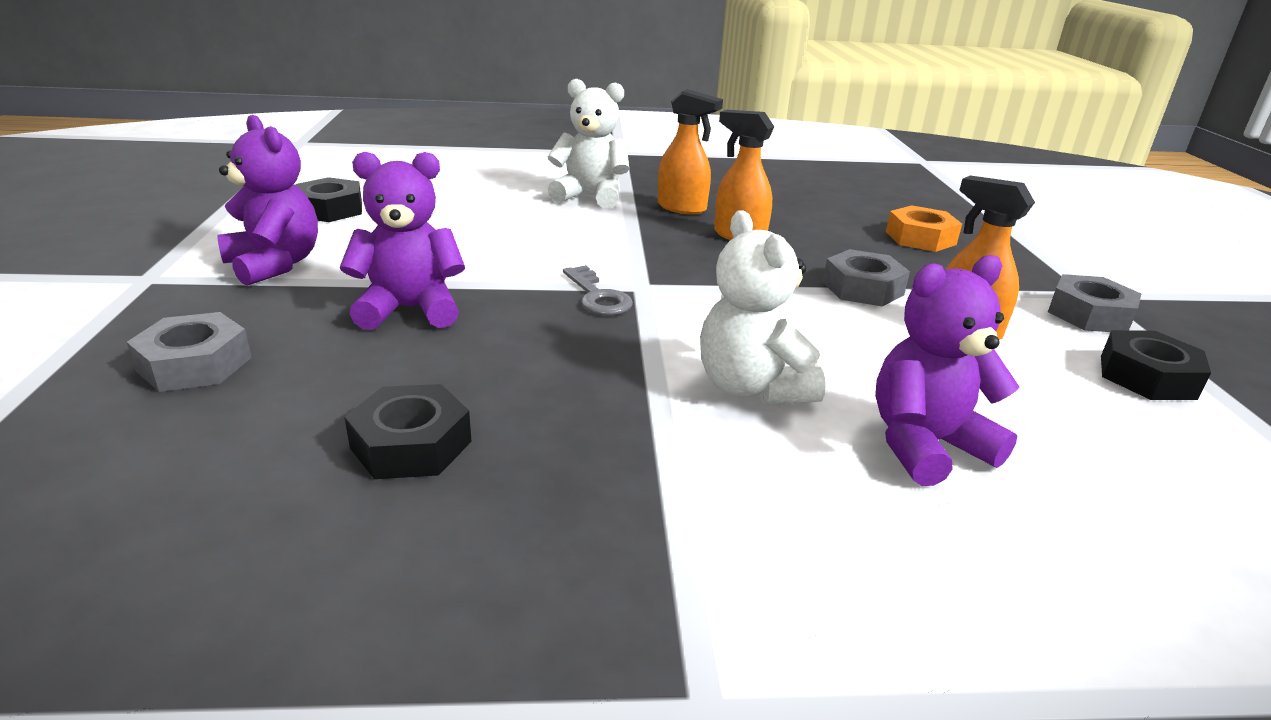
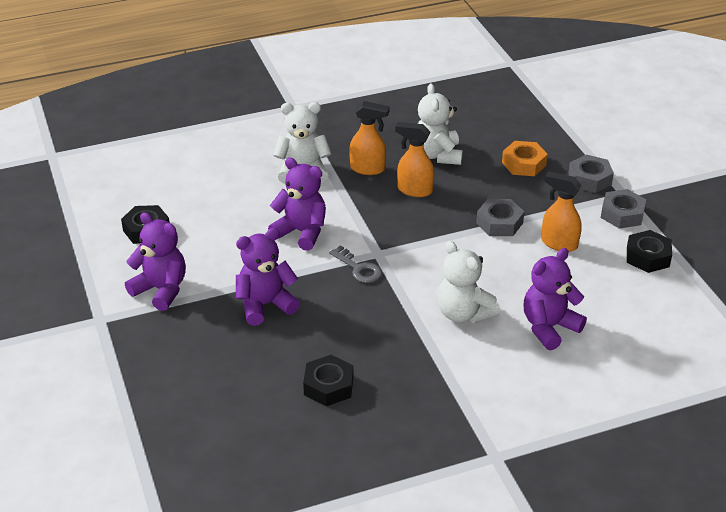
camera: 15 degrees left, 10 degrees up
grey nut [127,312,252,392] -> grey nut moved to [568,155,614,193]
none -> purple teddy bear [268,157,326,251]
none -> white teddy bear [418,84,463,165]

